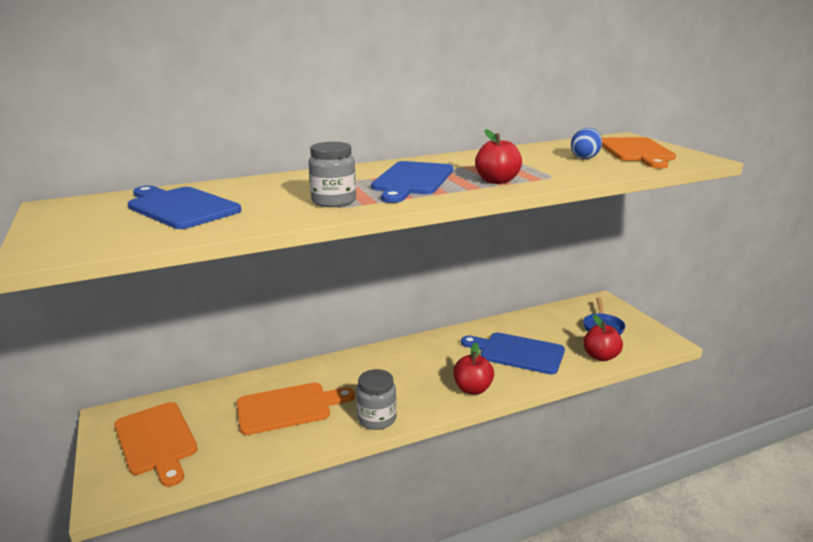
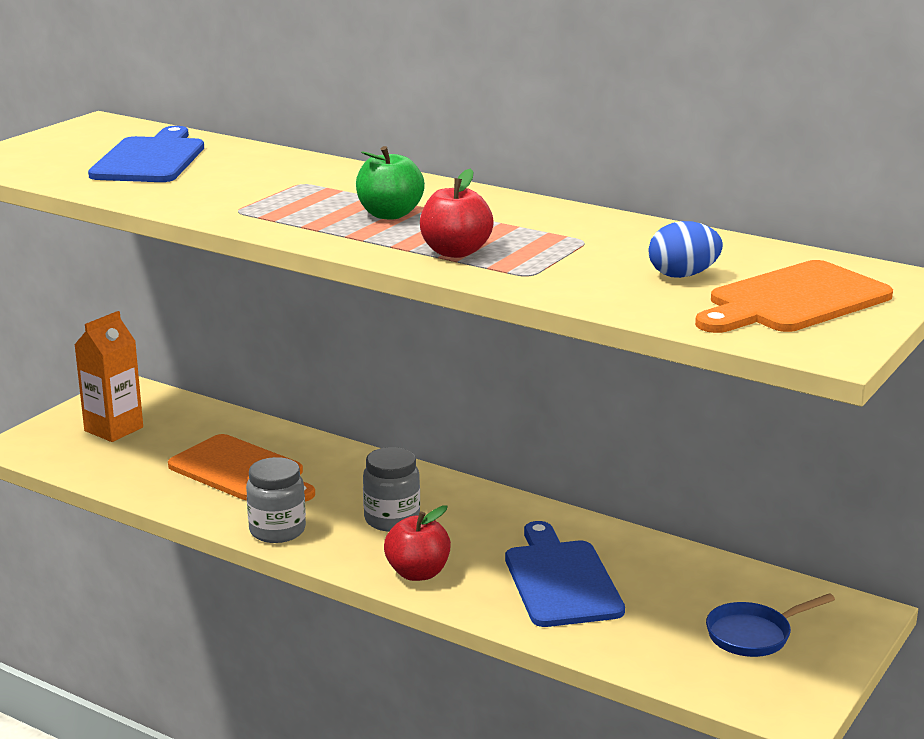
camera: 55 degrees right, 0 degrees up
orange cutting board [114,402,198,487] -> orange carton [75,311,143,442]
grey jar [308,142,356,207] -> grey jar moved to [363,447,420,532]
blue cutting board [371,161,453,203] -> green apple [356,146,425,220]
red apple [583,314,623,361] -> none

